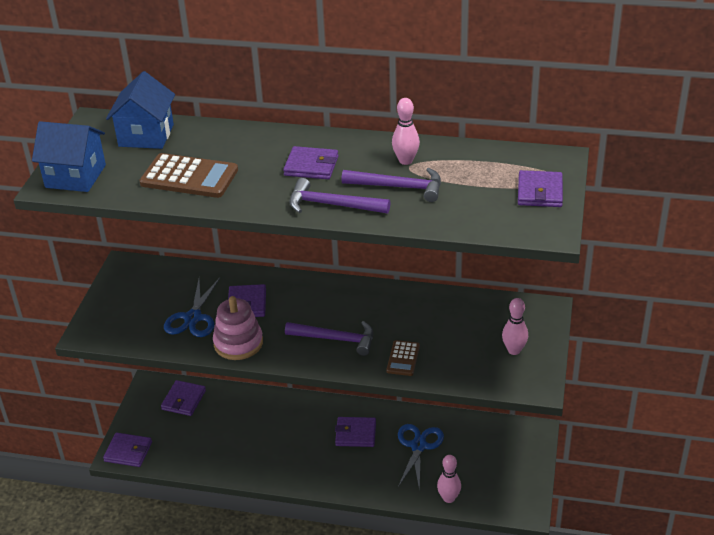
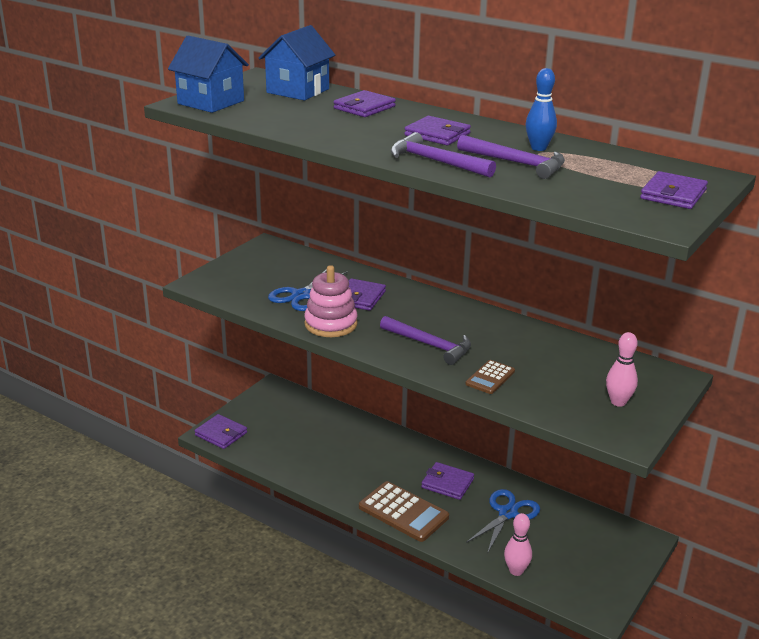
camera: 20 degrees right, 10 degrees down
brown calculator [139,153,238,198] -> brown calculator moved to [359,481,449,542]
purple wallet [161,380,206,416] -> purple wallet moved to [334,90,396,117]
pink bowling pin [392,98,420,165] -> blue bowling pin [526,68,557,151]

